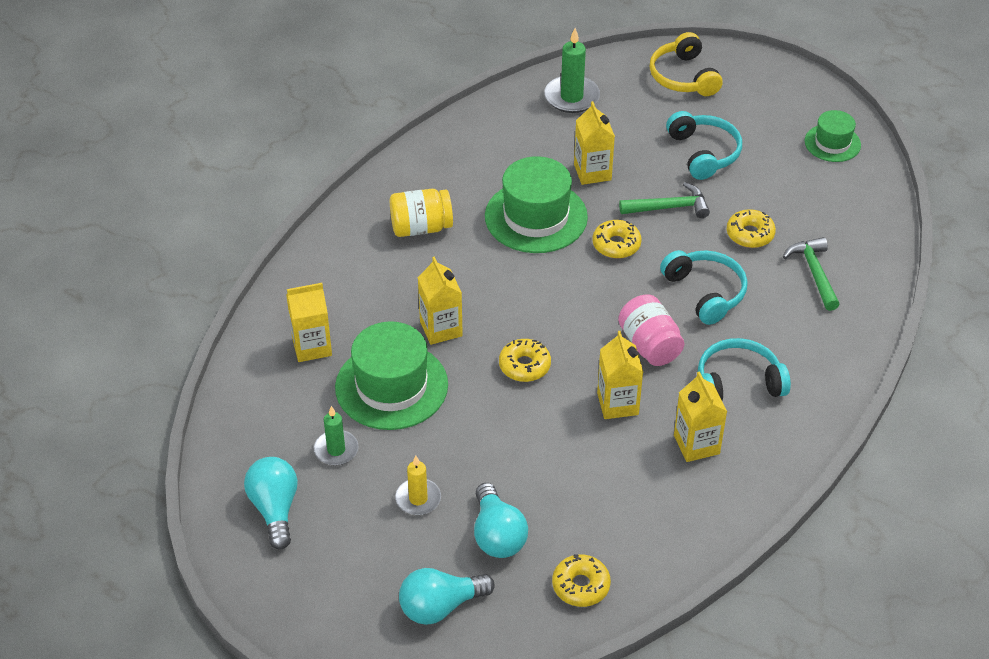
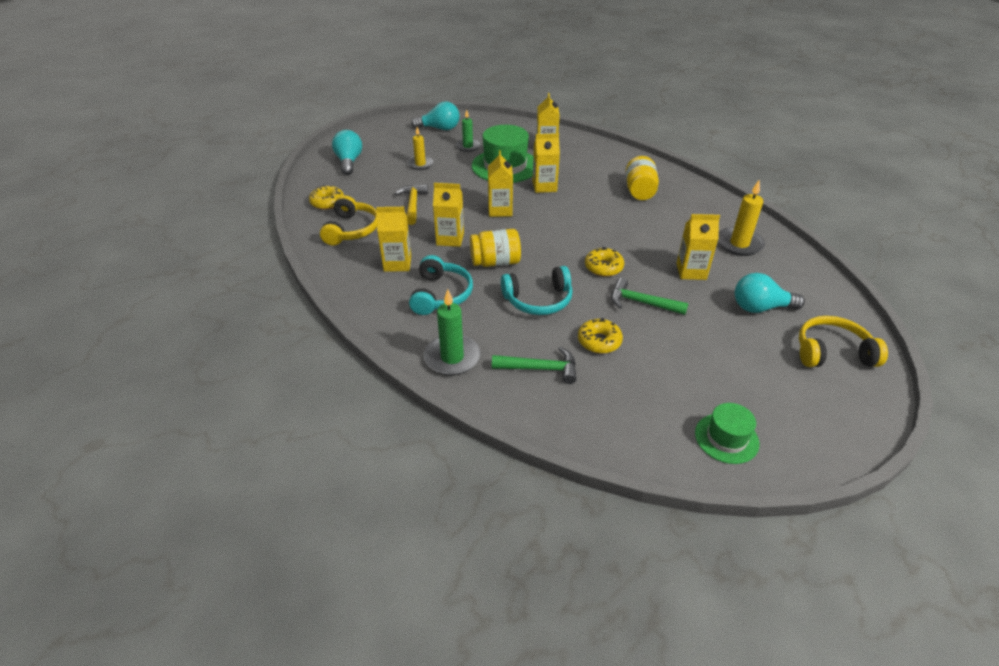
camera: 105 degrees right, 5 degrees down
turquoise light bulb [474,483,528,558] -> turquoise light bulb moved to [735,273,805,313]
green hat [485,156,588,253] -> none
yellow donut [499,339,551,382] -> yellow carton [488,151,513,217]
green candle [544,28,600,113] -> green candle moved to [424,289,481,375]
pink jar [618,295,684,366] -> yellow jar [470,229,521,267]
green hammer [619,182,710,218] -> green hammer turned 105 degrees clockwise [611,278,688,315]
turquoise headphones [666,111,742,180] -> none
none -> yellow headphones [320,195,377,246]
none -> yellow hammer [395,184,428,225]
none -> yellow candle [718,179,765,256]

